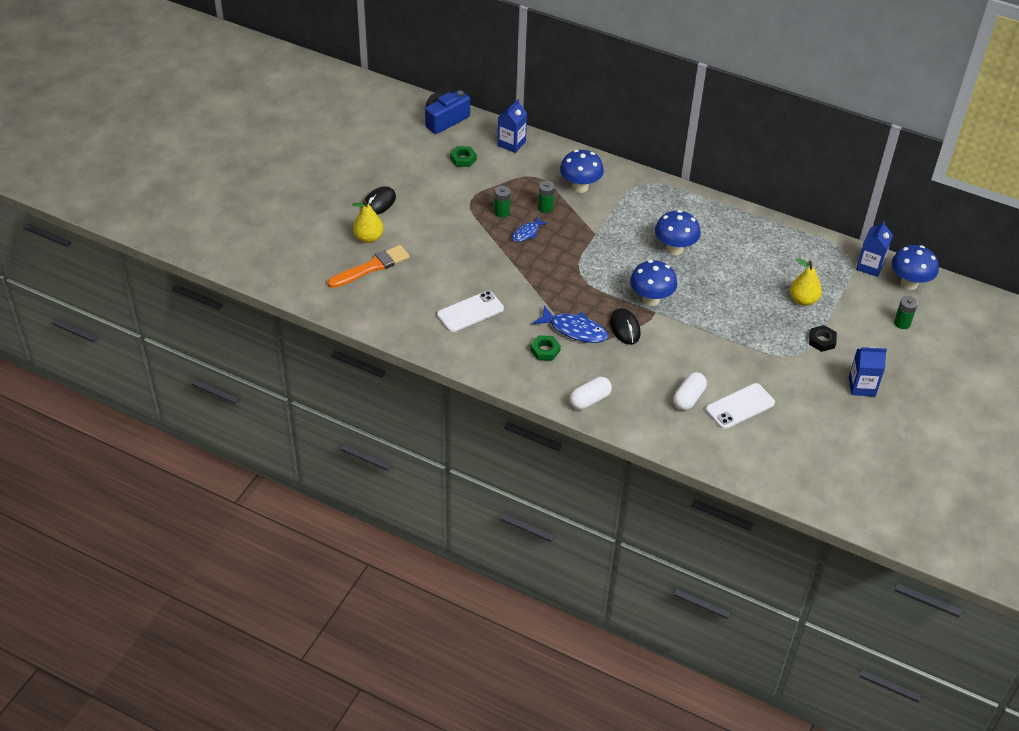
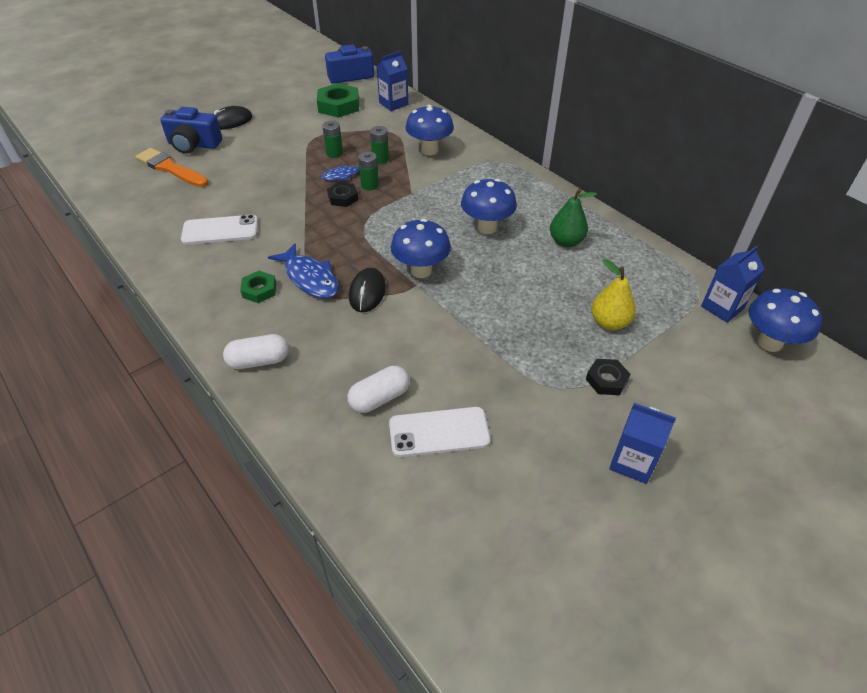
camera: 25 degrees right, 0 degrees up
orange brush [328,245,410,288] -> orange brush turned 135 degrees counterclockwise [135,148,209,187]
yellow pear [352,199,384,243] -> blue camera [160,107,222,154]
green nut [450,146,477,167] -> green nut [317,83,359,118], size x1.73
green battery [894,296,918,329] -> green battery moved to [358,151,379,191]
none -> black nut [327,182,358,207]
none -> green pear [550,188,597,247]

